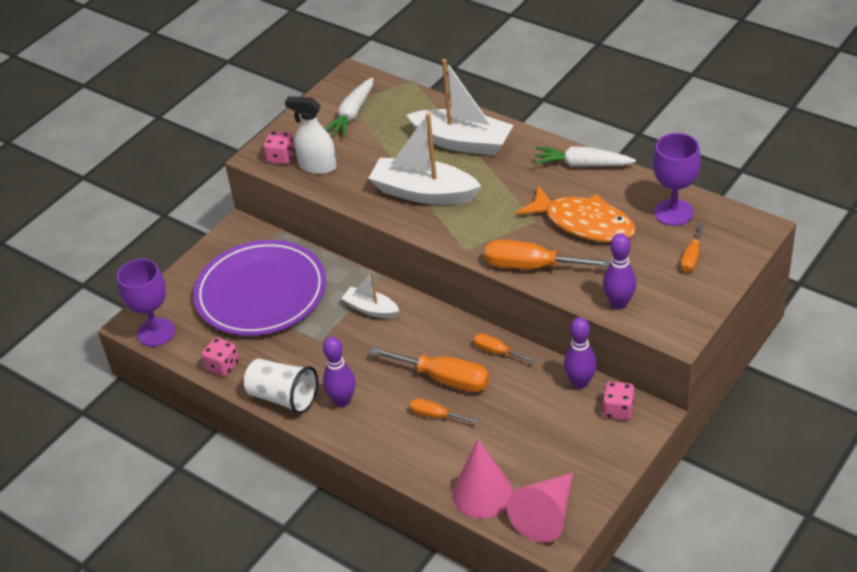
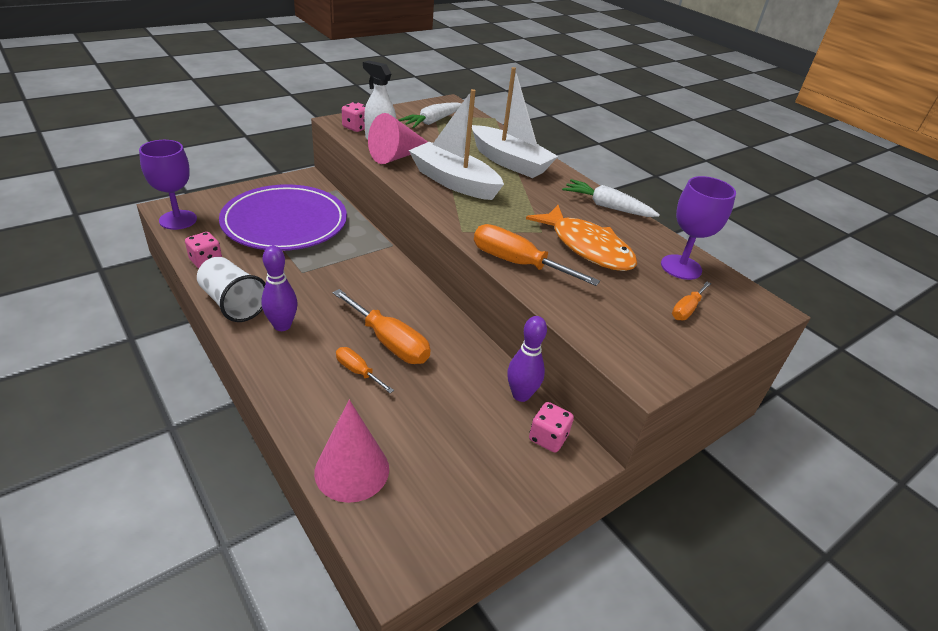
camera: 10 degrees right, 5 degrees down
white boat [341,271,399,318] -> none
orange screwdriver [473,333,536,363] -> none
pink cone [507,473,573,543] -> pink cone moved to [368,113,428,164]
purple bowling pin [603,233,636,309] -> none

